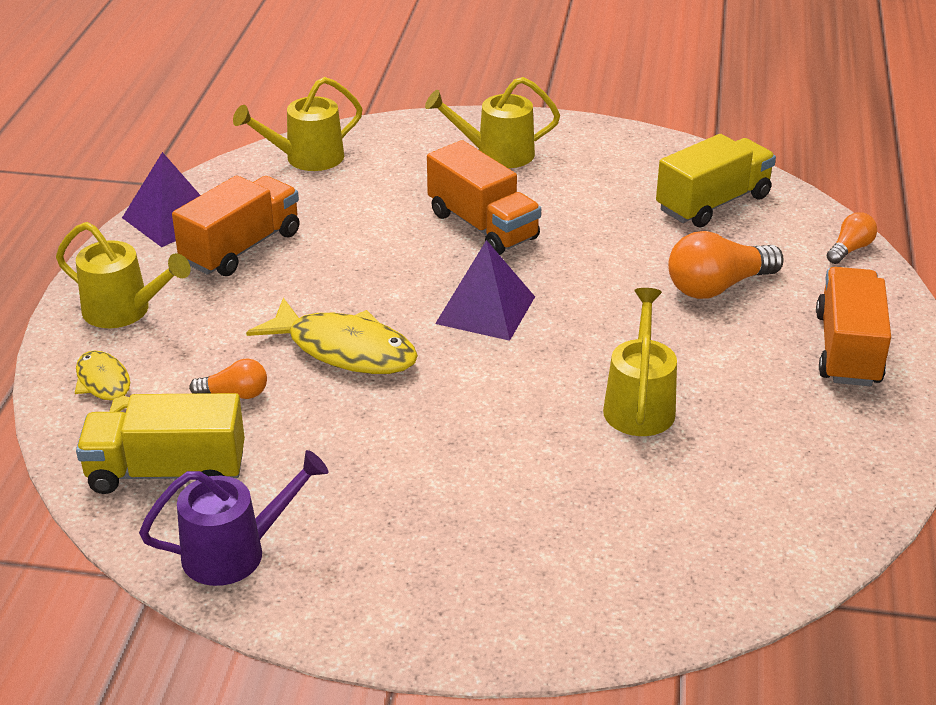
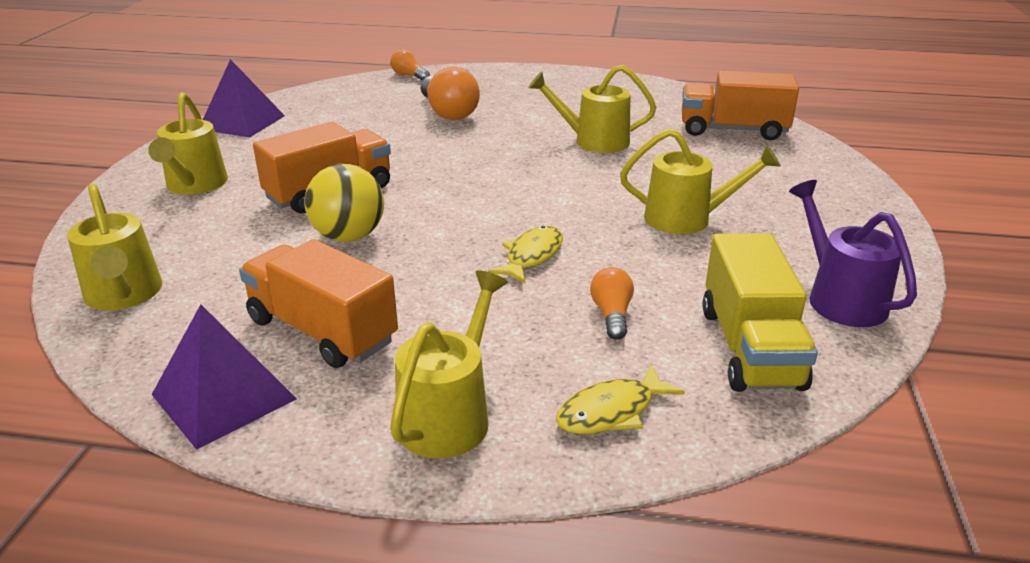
camera: 90 degrees left, 5 degrees down
yellow fish [246,298,418,374] -> yellow fish [488,226,563,283], size x0.59
purple pyramid [435,240,535,341] -> purple pyramid moved to [203,59,285,138]
yellow truck [656,134,776,227] -> none
orange truck [816,267,891,386] -> orange truck moved to [682,71,799,140]
none -> yellow ball [304,164,384,242]
none -> yellow watering can [620,129,781,234]

